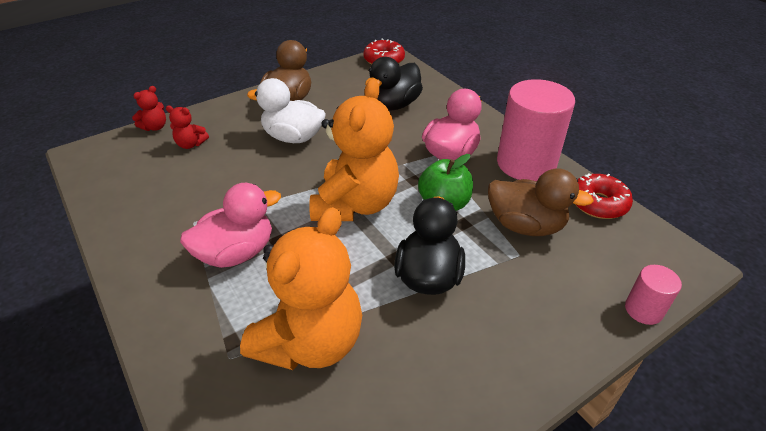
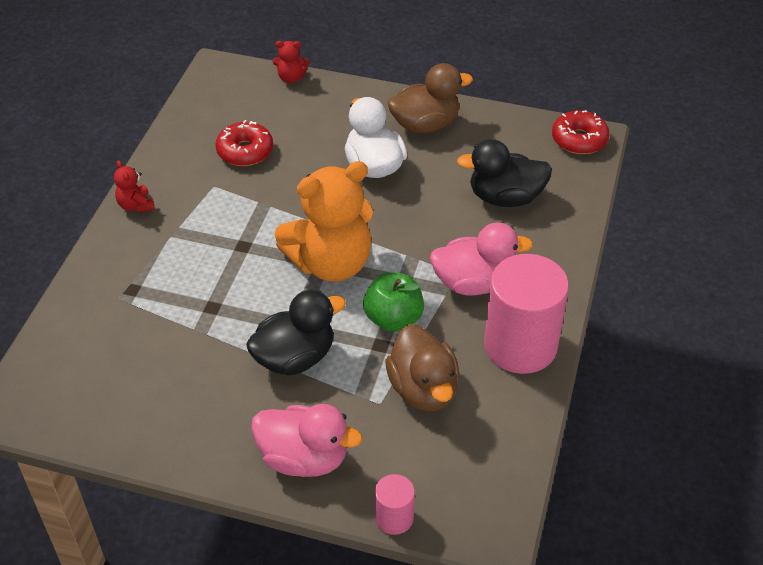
camera: 50 degrees right, 5 degrees up
red teddy bear [166,106,209,149] -> red teddy bear moved to [114,160,155,213]
pink duck [180,183,281,268] -> pink duck moved to [251,404,362,477]
orange teddy bear [240,207,362,370] -> none
red donut [575,173,633,219] -> red donut moved to [215,120,273,166]

